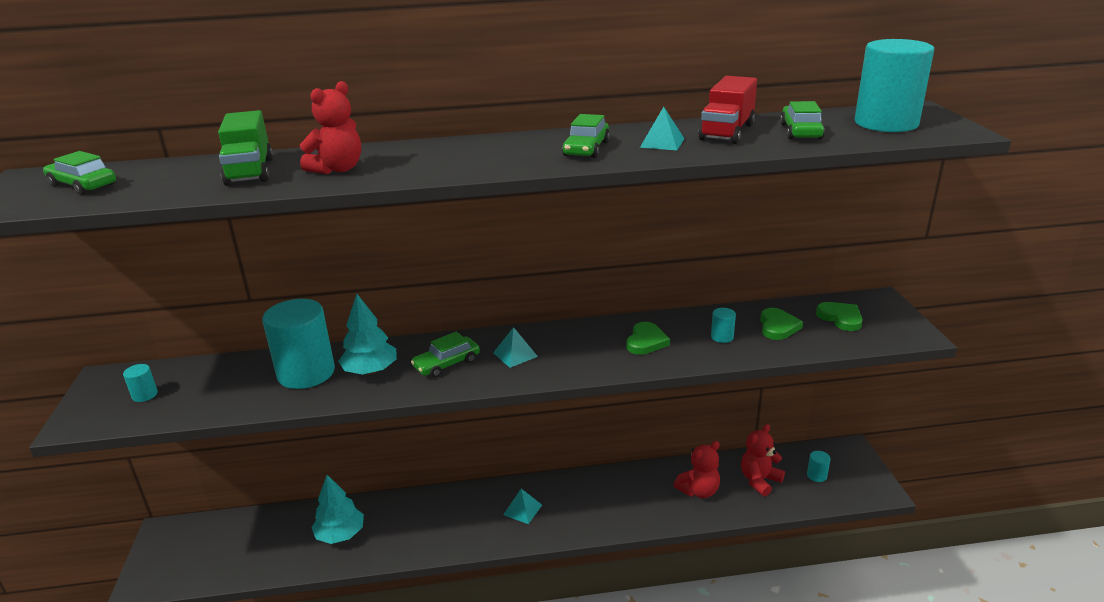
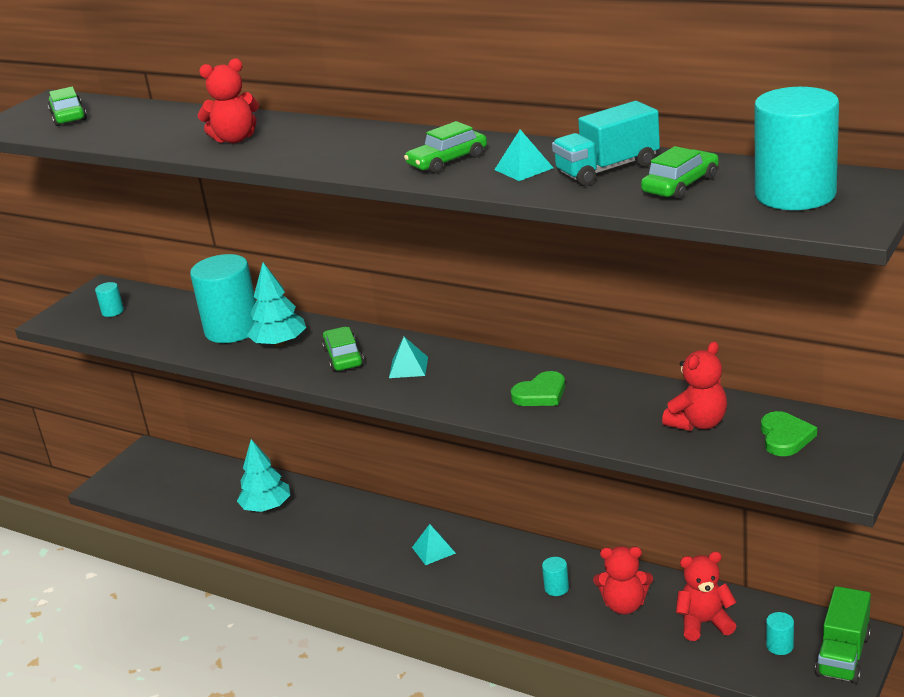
camera: 40 degrees right, 0 degrees up
green truck [218,110,273,186] -> green truck moved to [815,586,871,684]
green car [411,332,480,378] -> green car turned 75 degrees clockwise [322,326,364,371]
red truck [698,76,757,144] -> turquoise truck [552,101,660,186]
turquoise cylinder [711,308,736,343] -> turquoise cylinder moved to [542,557,569,596]
green heart [760,308,803,340] -> red teddy bear [662,341,727,431]

